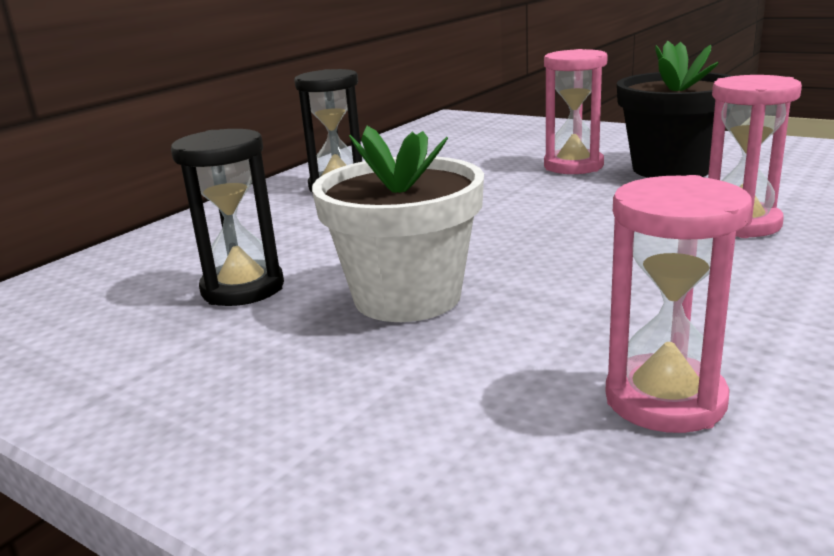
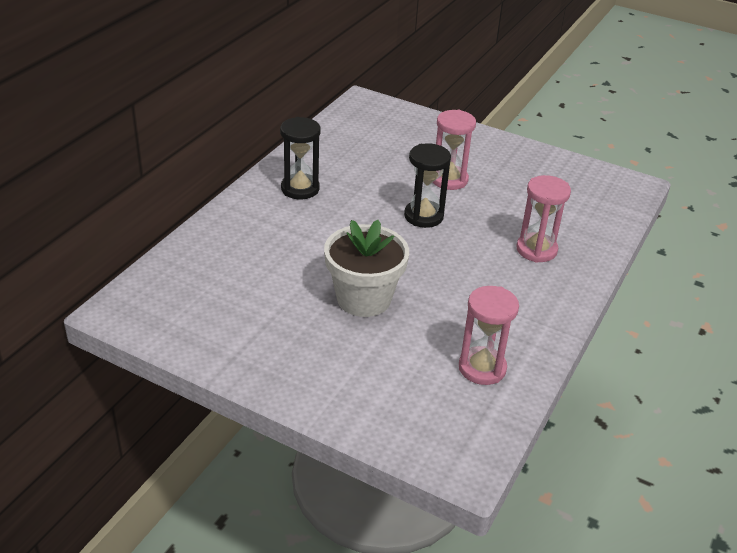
camera: 10 degrees left, 15 degrees up
black hourglass [171,129,284,306] -> black hourglass moved to [404,143,451,228]
black flower pot [617,41,731,178] -> none

